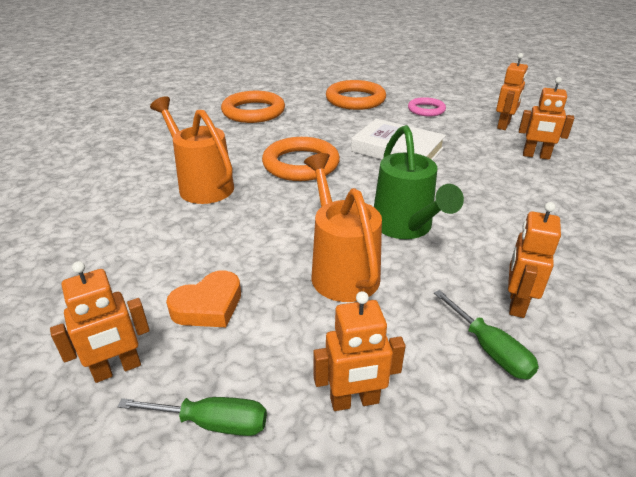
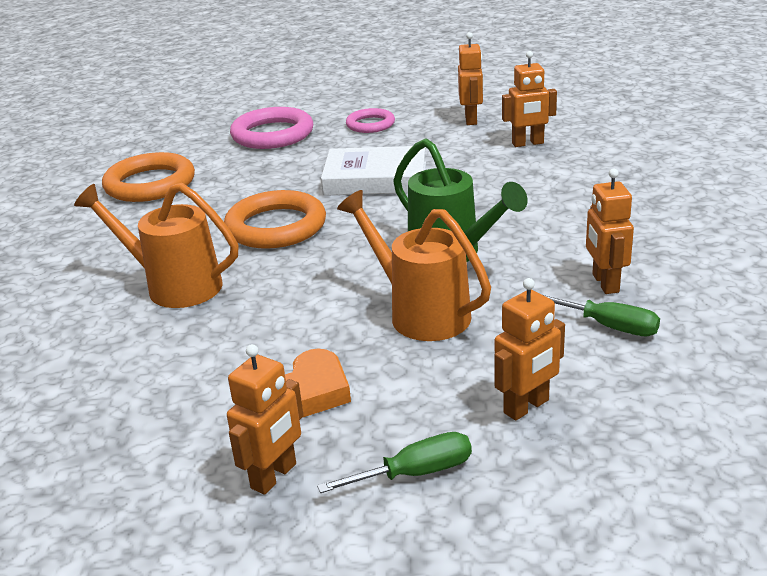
camera: 25 degrees left, 5 degrees down
orange ring [326,80,386,110] -> pink ring [230,107,313,149]

